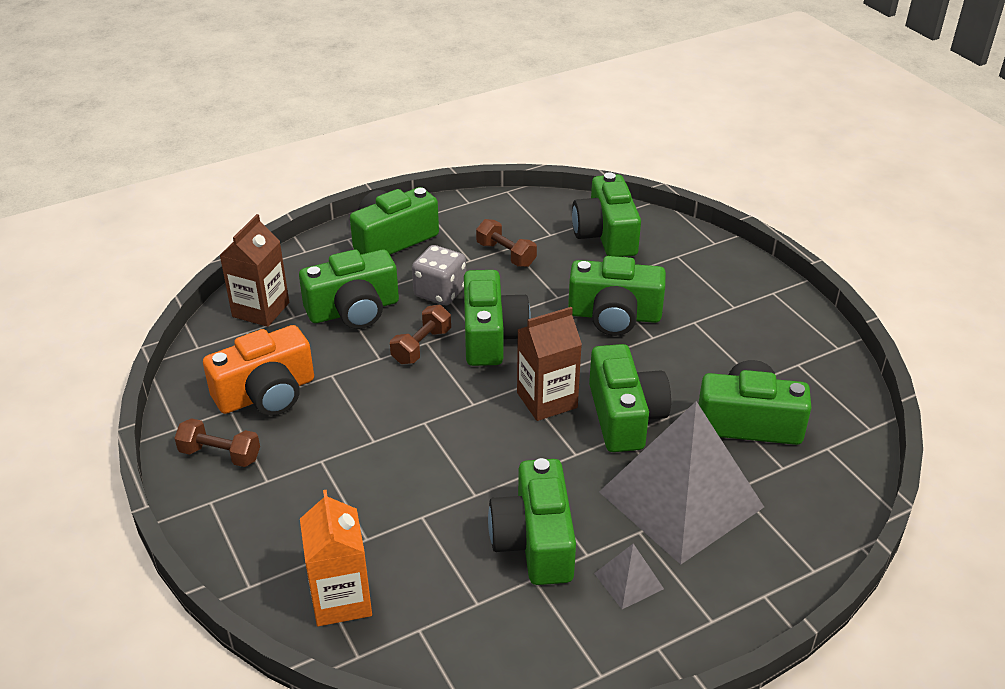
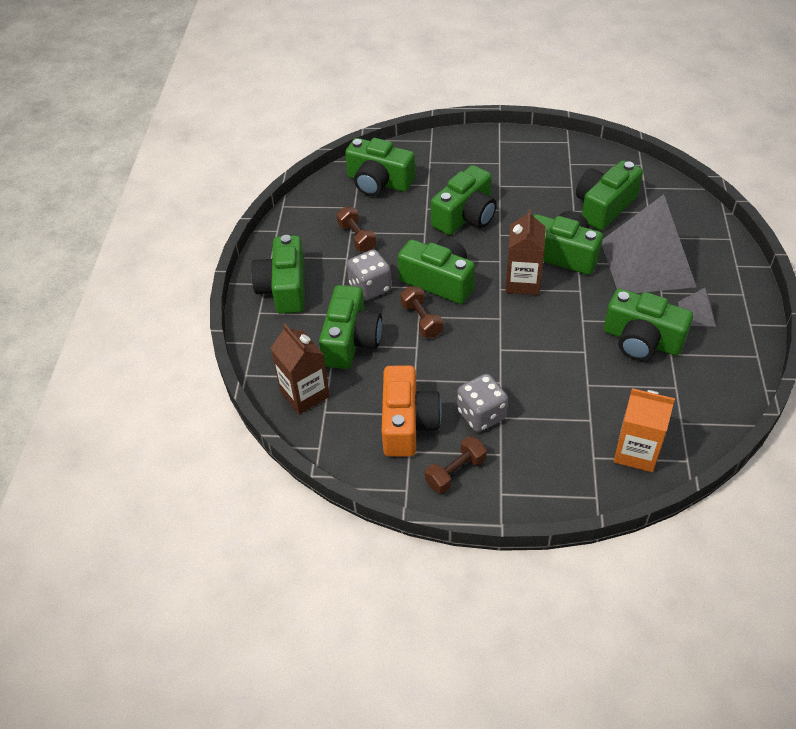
camera: 55 degrees left, 10 degrees up
brown dumbbell [476,219,537,267] -> brown dumbbell turned 75 degrees clockwise [336,207,376,252]
none -> grey dice [457,374,508,432]

